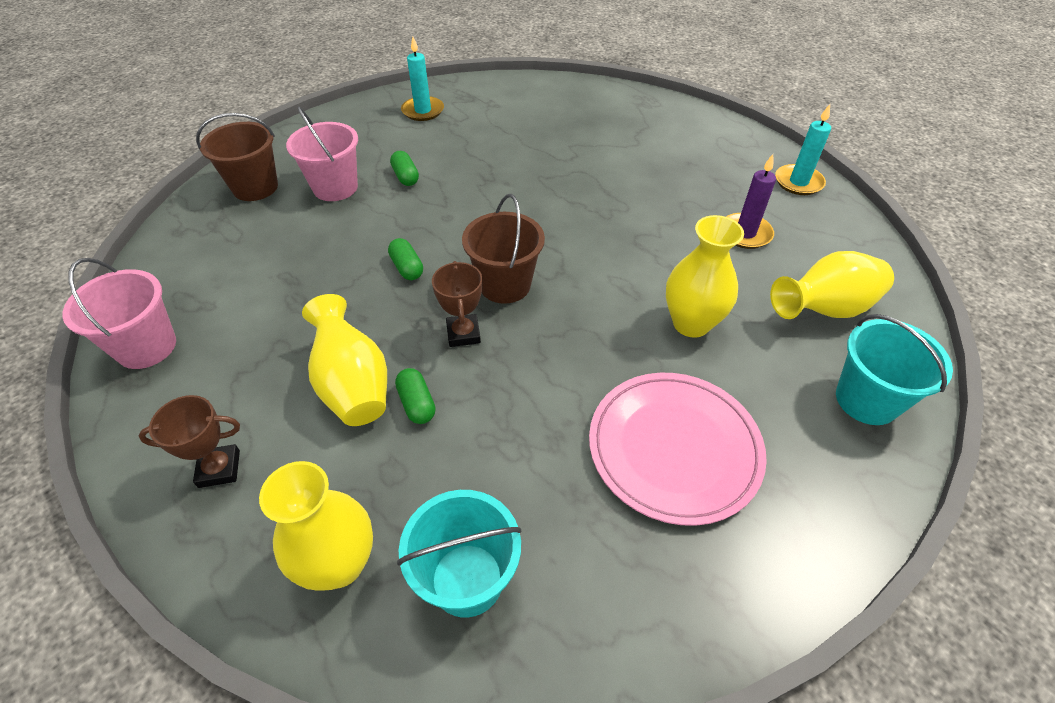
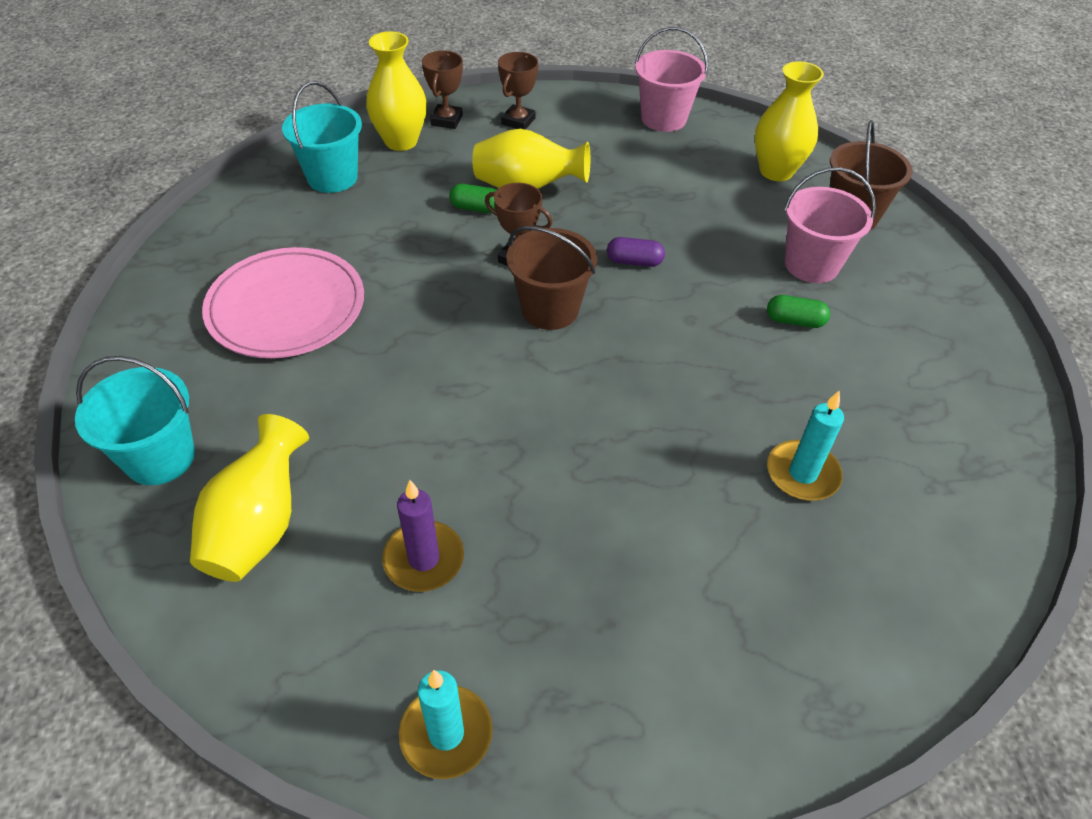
camera: 125 degrees right, 0 degrees up
green capsule [388,238,423,280] -> purple capsule [607,237,665,267]
turquoise candle [401,37,444,121] -> turquoise candle moved to [767,391,844,501]
yellow vase [666,215,744,338] -> yellow vase moved to [755,61,824,181]
none -> brown trophy [422,50,463,129]

